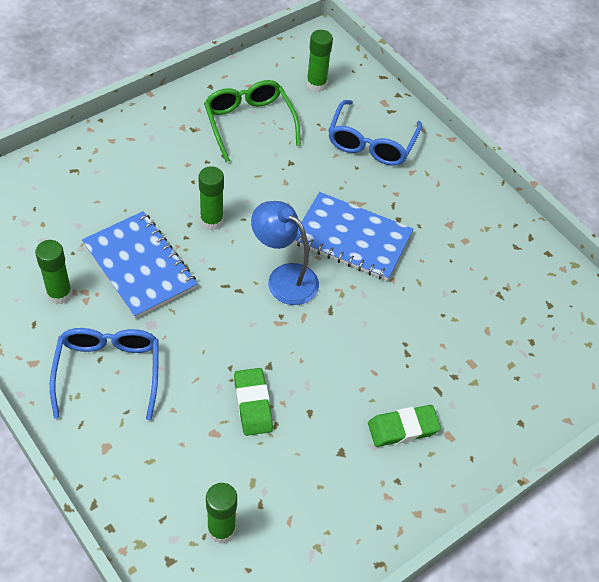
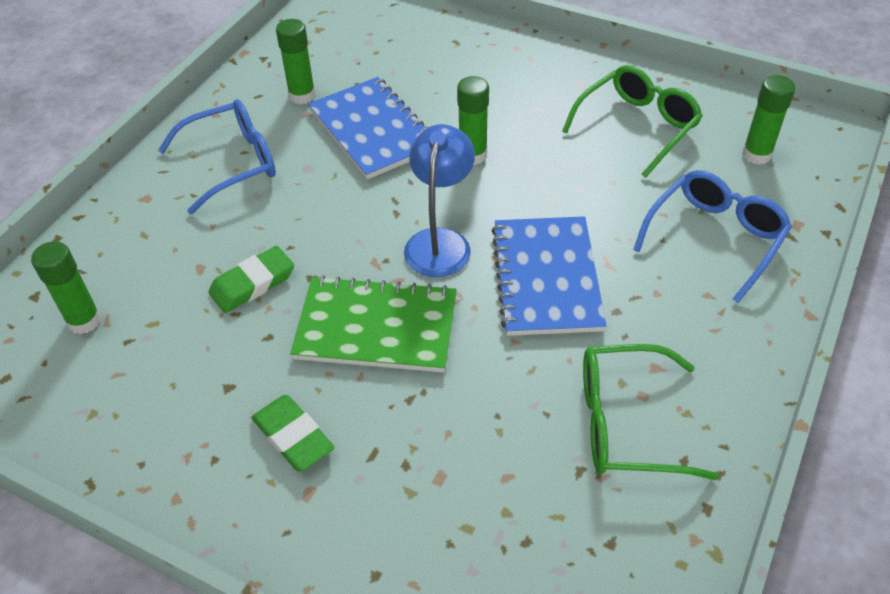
camera: 70 degrees right, 5 degrees down
blue notebook [82,211,197,319] -> blue notebook turned 60 degrees counterclockwise [308,77,426,180]
blue glasses [328,100,422,165] -> blue glasses turned 135 degrees clockwise [633,170,792,303]
none -> green notebook [290,275,457,373]
none -> green glasses [583,344,719,480]

